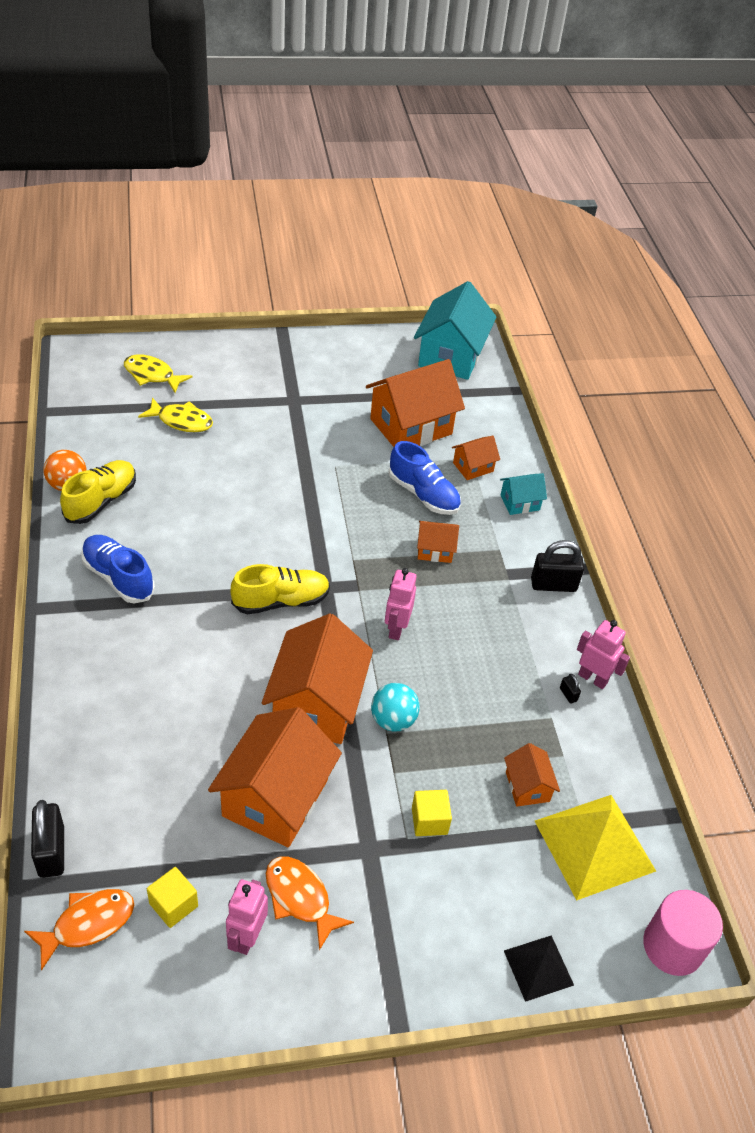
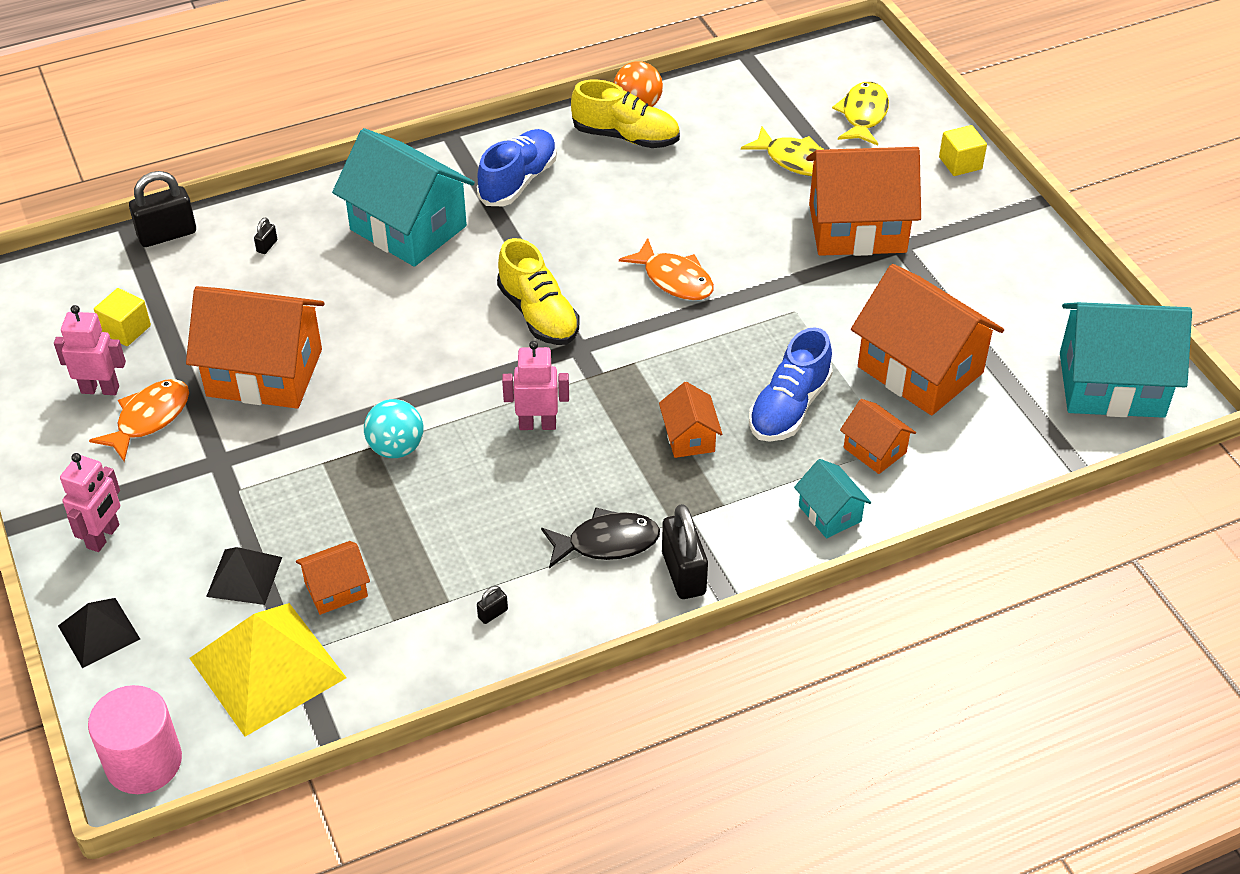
camera: 80 degrees right, 0 degrees up
orange fish [24,889,134,971] -> orange fish moved to [619,238,714,300]
yellow fish [138,398,213,432] -> yellow fish turned 60 degrees counterclockwise [741,127,825,176]
orange house [262,614,373,744] -> orange house moved to [806,147,921,256]
yellow cube [412,790,452,836] -> yellow cube moved to [939,125,987,176]
pink robot [577,620,630,689] -> pink robot moved to [60,453,120,552]
none -> black pyramid [206,547,282,605]
none -> black padlock [254,217,277,254]
none -> turquoise house [332,128,475,267]
none -> black fish [541,507,660,568]

